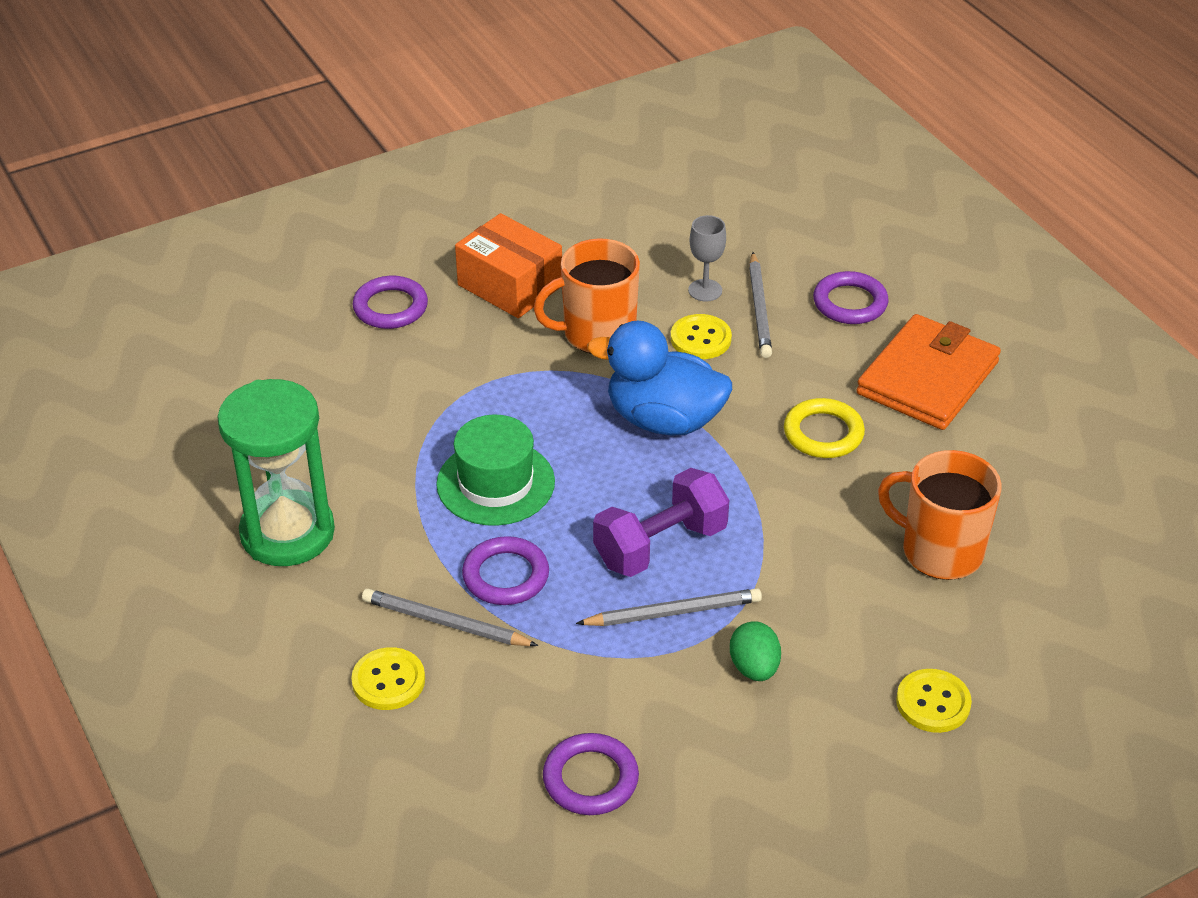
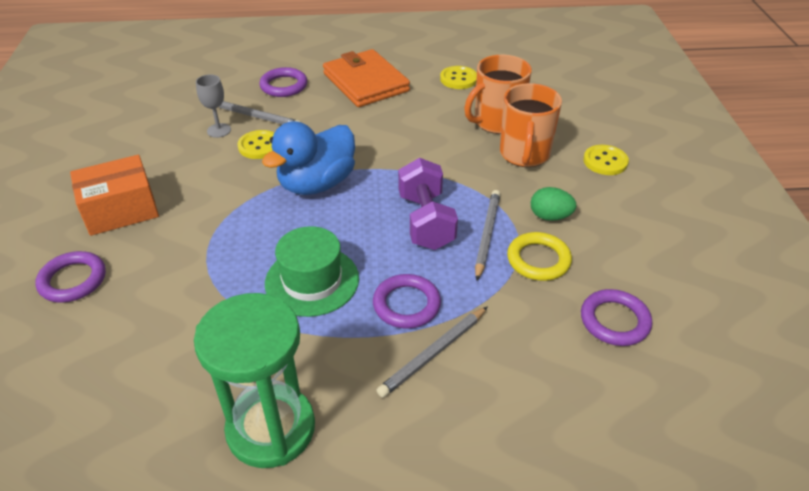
camera: 65 degrees left, 0 degrees up
yellow button [351,647,425,710] -> yellow button moved to [440,66,477,89]
orange mug [534,238,640,354] -> orange mug moved to [500,83,562,167]
yellow ring [784,398,865,458] -> yellow ring moved to [507,232,572,281]

